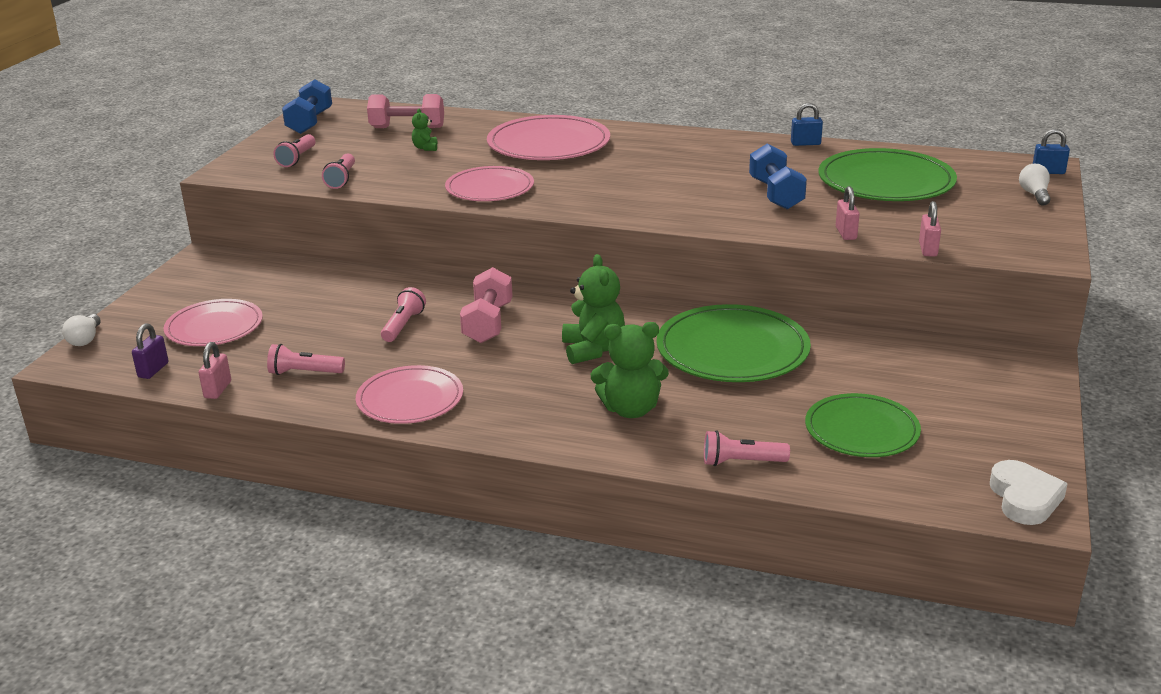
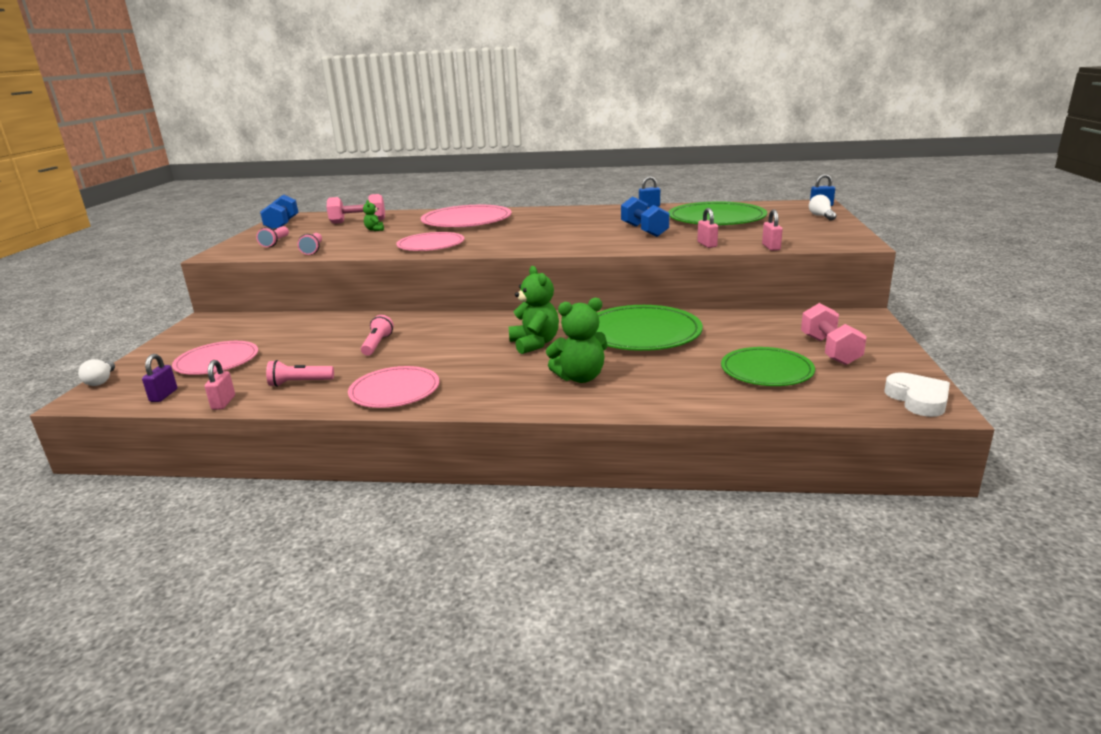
camera: 10 degrees left, 5 degrees down
pink dumbbell [460,267,513,343] -> pink dumbbell moved to [801,303,867,365]
pink flashlight [704,430,790,466] -> none

